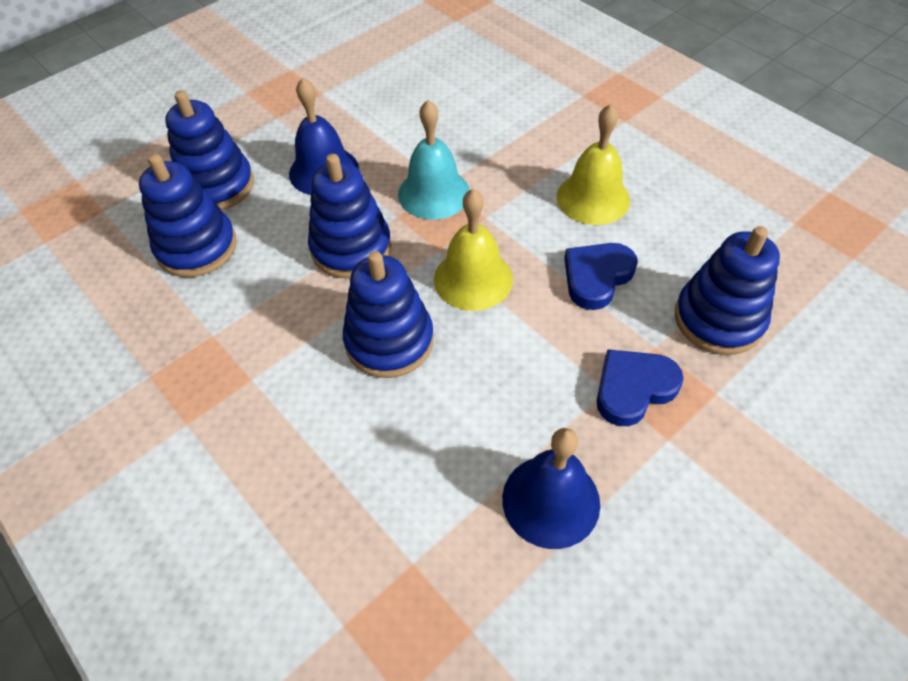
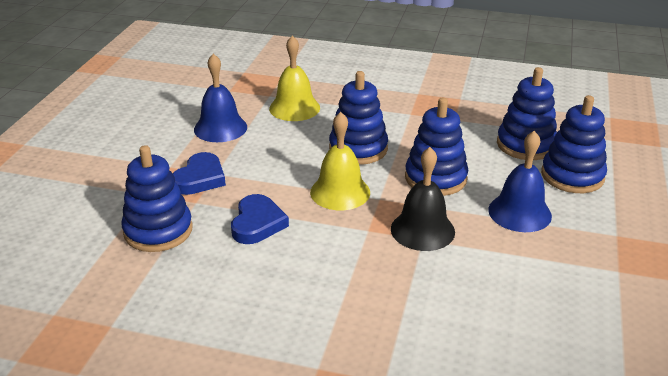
camera: 145 degrees right, 20 degrees down
turquoise bell [398,100,470,220] -> black bell [391,147,455,251]
yellow bell [557,104,630,225] -> yellow bell moved to [269,36,320,121]

